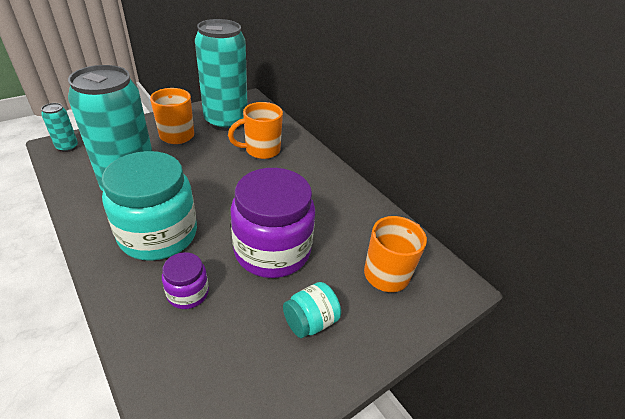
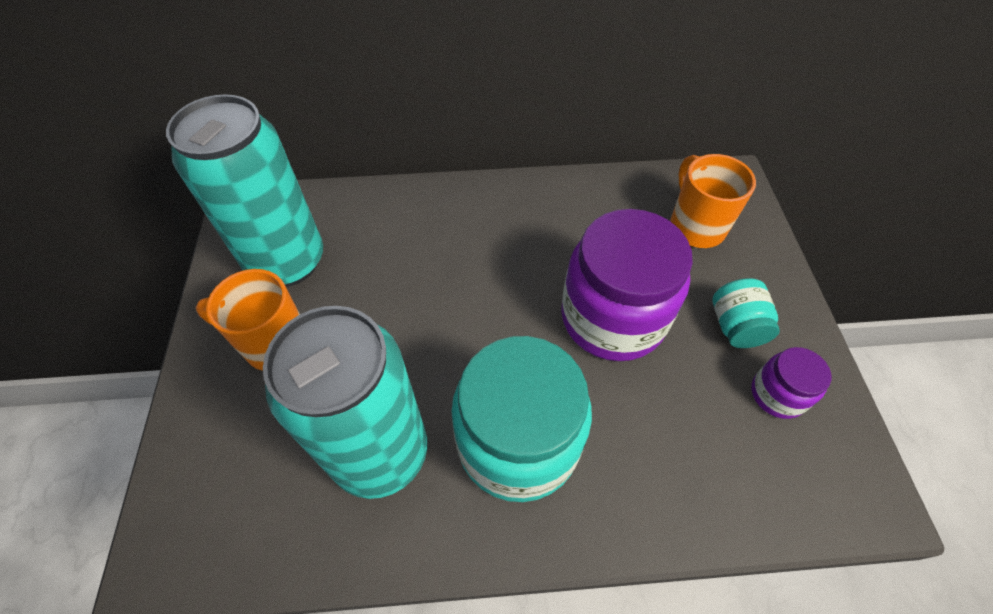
camera: 55 degrees left, 15 degrees up
turquoise can [41,103,78,152] -> none
purple jar [162,252,209,309] -> purple jar moved to [752,347,831,419]
orange mug [228,102,283,159] -> none

